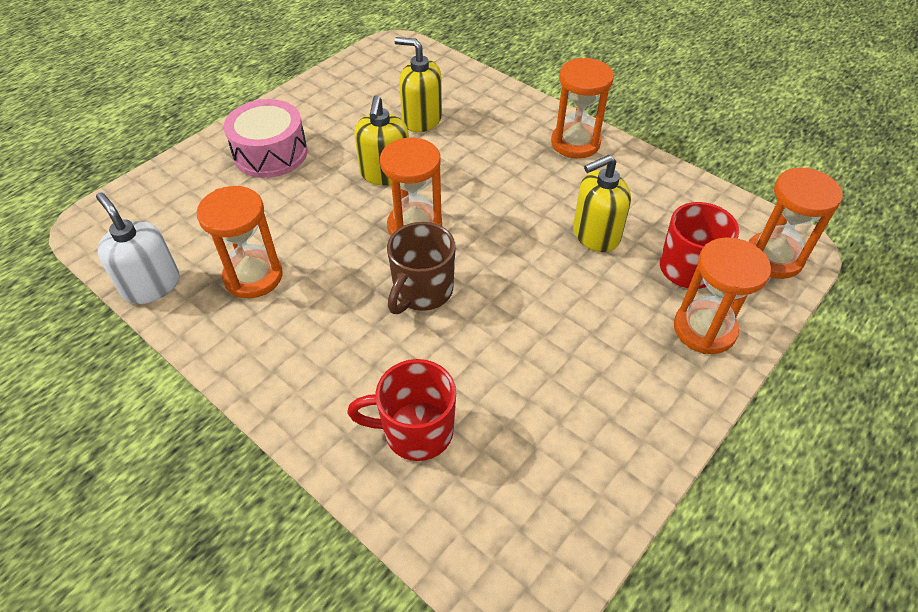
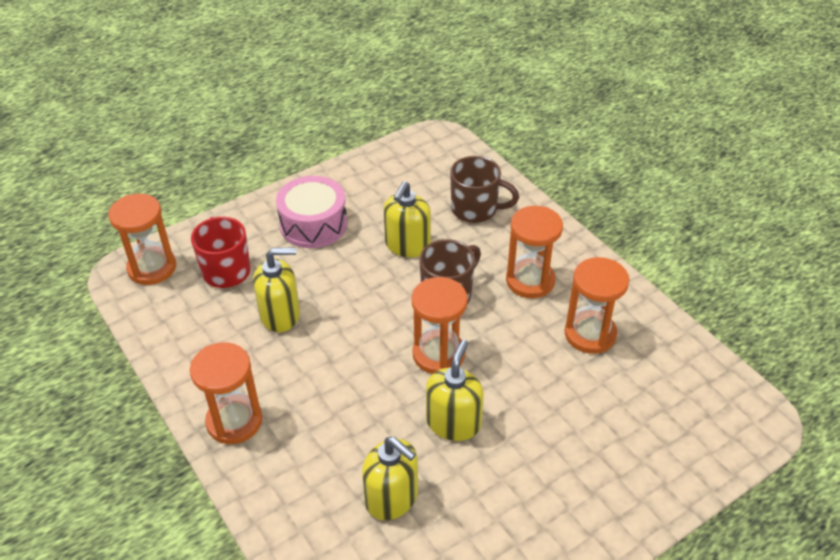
camera: 165 degrees left, 5 degrees down
white soap dispenser [96,192,179,304] -> none
pink drum [224,99,308,178] -> pink drum moved to [276,176,347,248]
red mug [347,359,456,461] -> brown mug [450,156,519,223]
orange hourglass [674,237,771,354] -> orange hourglass moved to [506,206,563,298]
none -> yellow soap dispenser [383,181,431,257]

